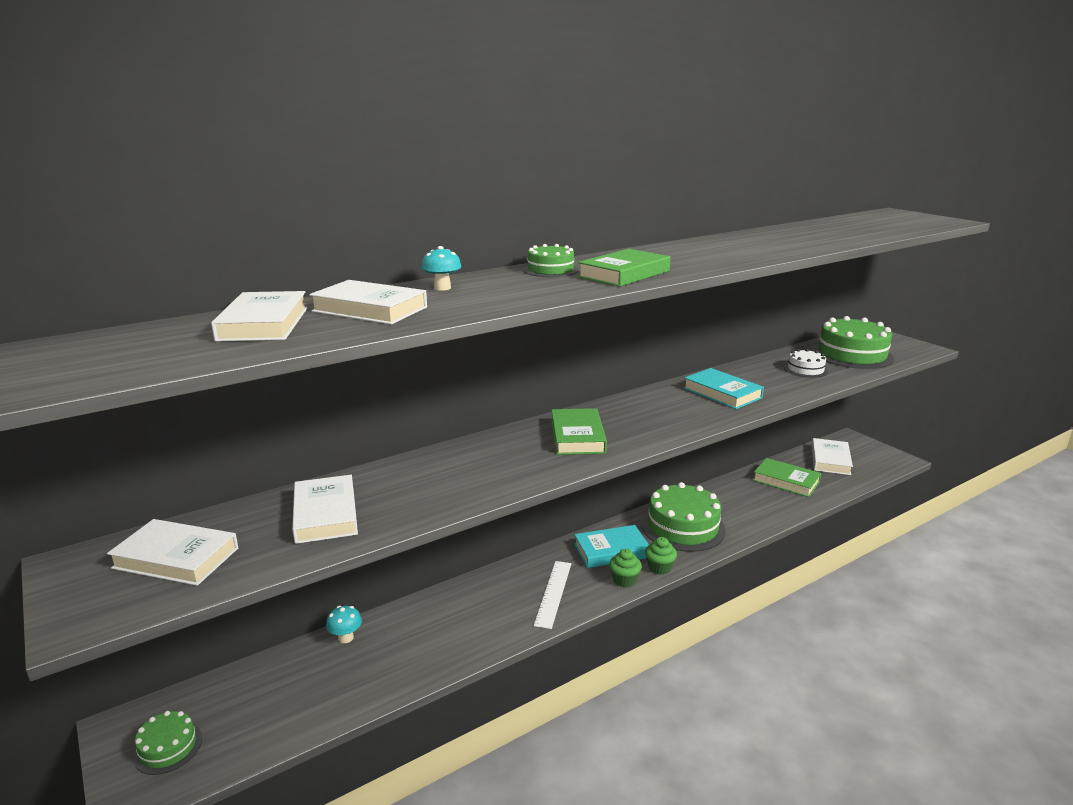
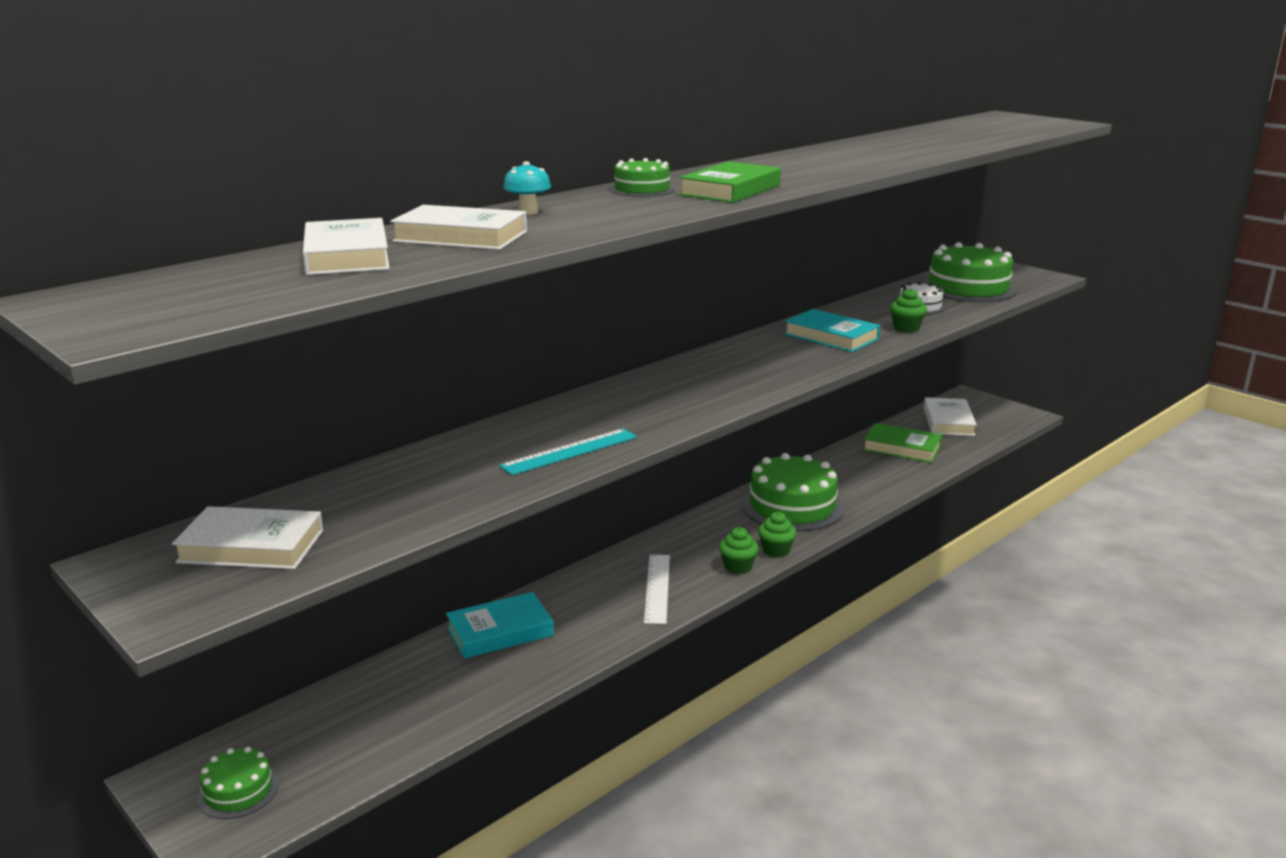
camera: 10 degrees left, 0 degrees up
white book [292,475,358,544] -> none
turquoise mushroom [326,606,362,643] -> none
green book [551,408,607,455] -> none
turquoise book [574,525,649,568] -> turquoise book moved to [446,592,554,659]
none -> turquoise ruler [499,428,637,475]
none -> green cupcake [890,288,927,333]

